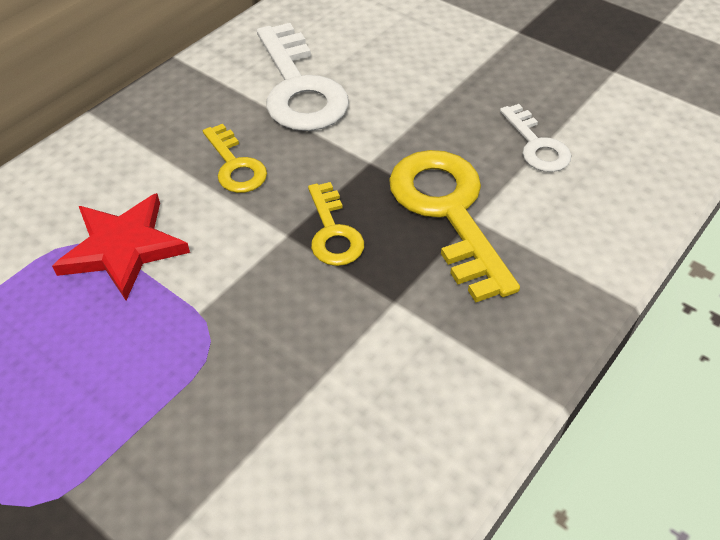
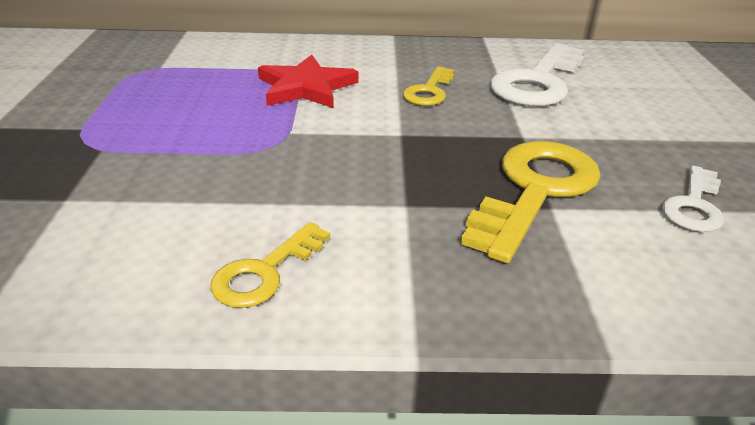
camera: 50 degrees right, 15 degrees down
yellow key [308,182,364,266] -> yellow key moved to [210,222,330,308]

